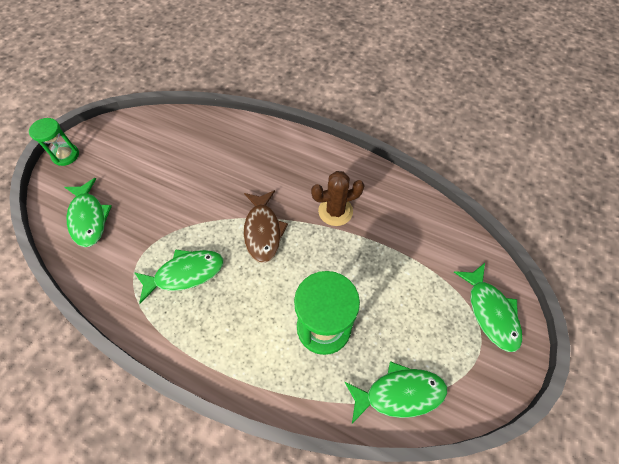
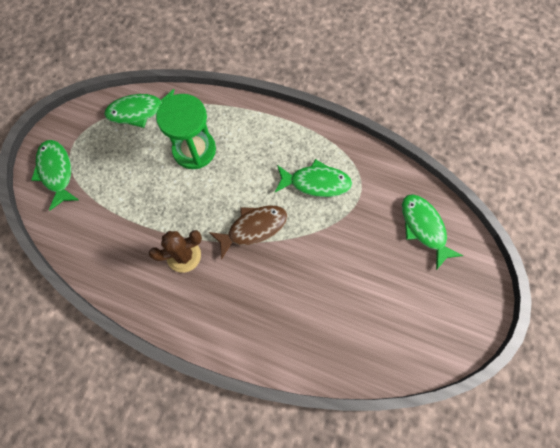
camera: 175 degrees right, 10 degrees up
green hourglass [29,118,79,166] -> none
green fish [134,249,224,304] -> green fish turned 150 degrees counterclockwise [275,159,352,197]
brown fish [244,190,288,263] -> brown fish turned 75 degrees clockwise [209,206,288,260]

